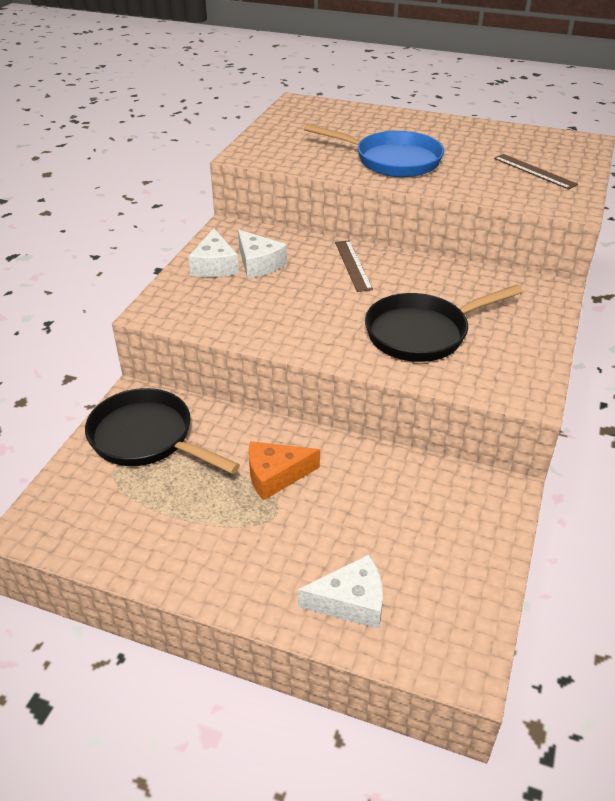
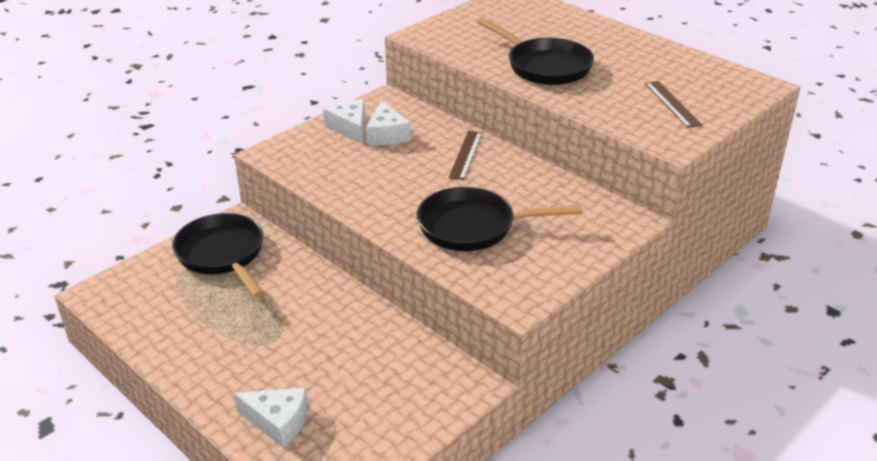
camera: 25 degrees right, 5 degrees down
white cheese [188,228,239,277] -> white cheese turned 135 degrees clockwise [323,99,365,144]
orange cheese [249,441,320,501] -> none
blue pan [304,124,444,177] -> black pan [477,18,594,85]

